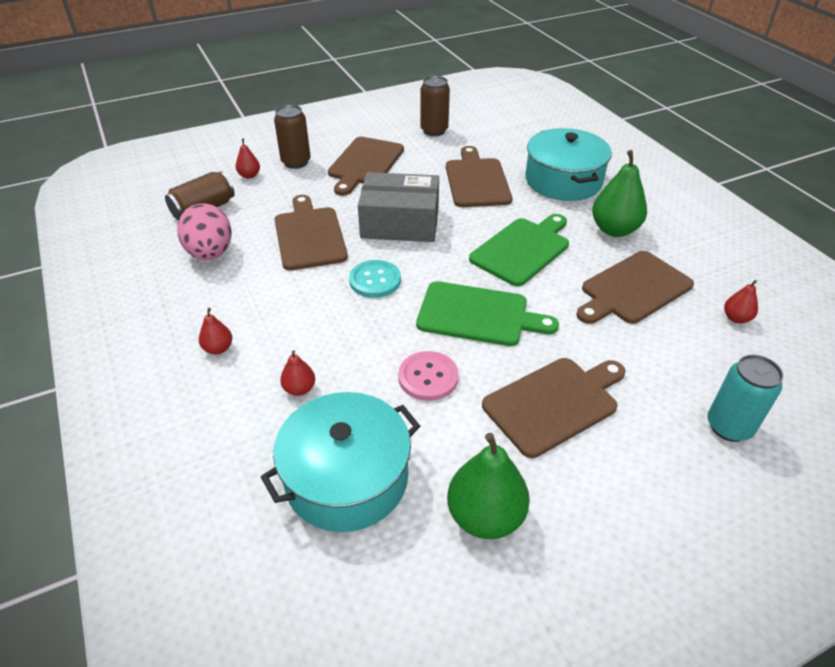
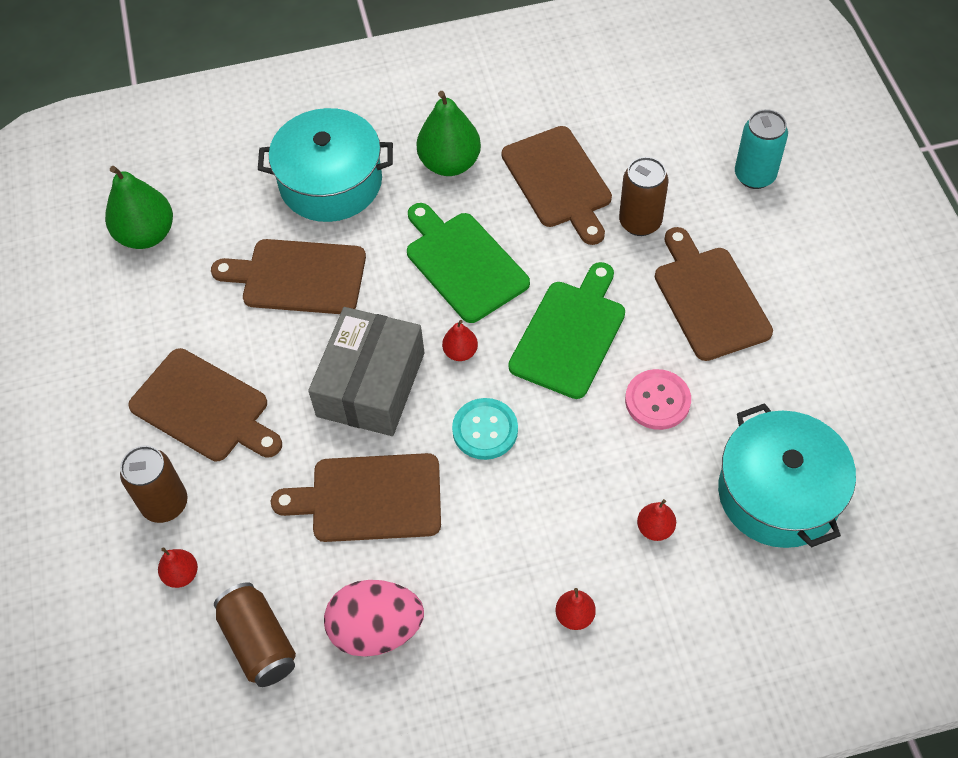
camera: 75 degrees left, 15 degrees up
brown can [420,76,450,136] -> brown can moved to [619,157,668,236]
green pear [447,433,530,539] -> green pear moved to [105,166,173,249]
red pear [724,280,758,324] -> red pear moved to [442,320,478,361]

